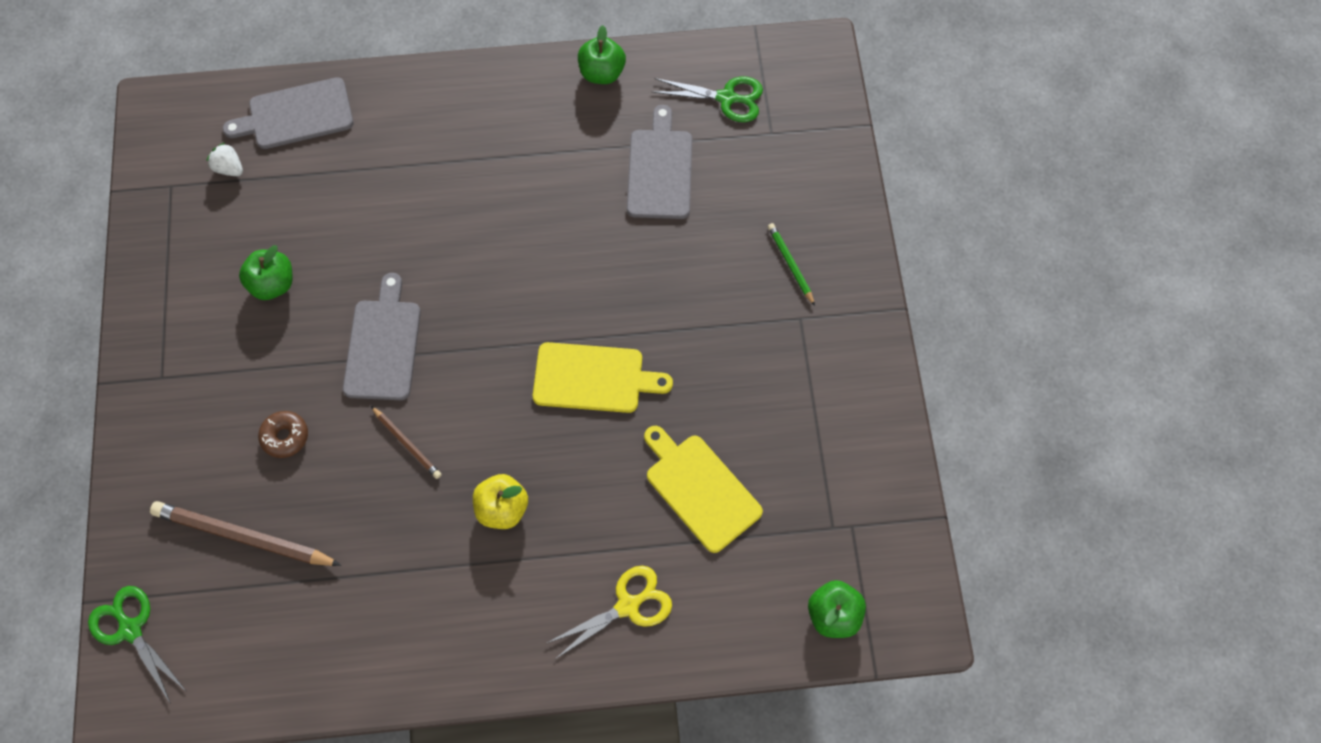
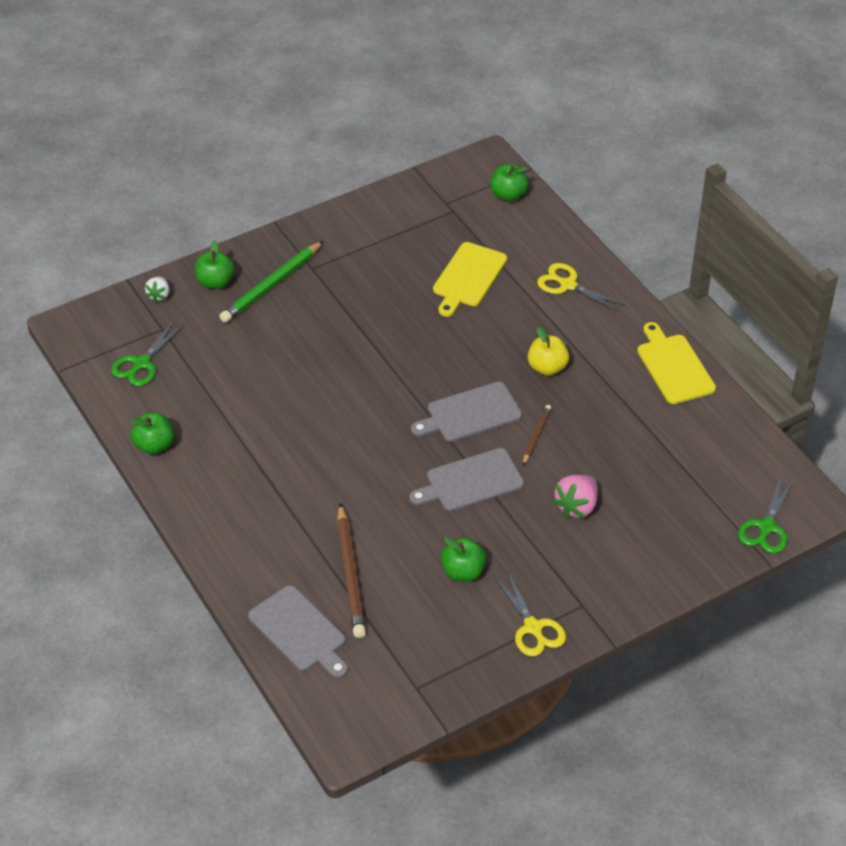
camera: 115 degrees left, 20 degrees down
brown pencil [150,501,342,566] -> brown pencil moved to [337,503,366,638]
white strawberry [207,143,243,176] -> white strawberry moved to [145,277,169,302]
brown donut [258,411,308,458] -> pink strawberry [553,475,598,518]
yellow cutting board [533,342,673,413] -> yellow cutting board moved to [637,322,716,404]
grey cutting board [627,105,692,219] -> grey cutting board moved to [411,382,522,442]
green scissors [653,77,763,122] -> green scissors turned 135 degrees counterclockwise [111,321,185,386]
green pencil [768,223,815,306] -> green pencil [219,241,323,323], size x1.89
none -> green apple [195,240,235,289]
none -> yellow scissors [494,571,566,656]

